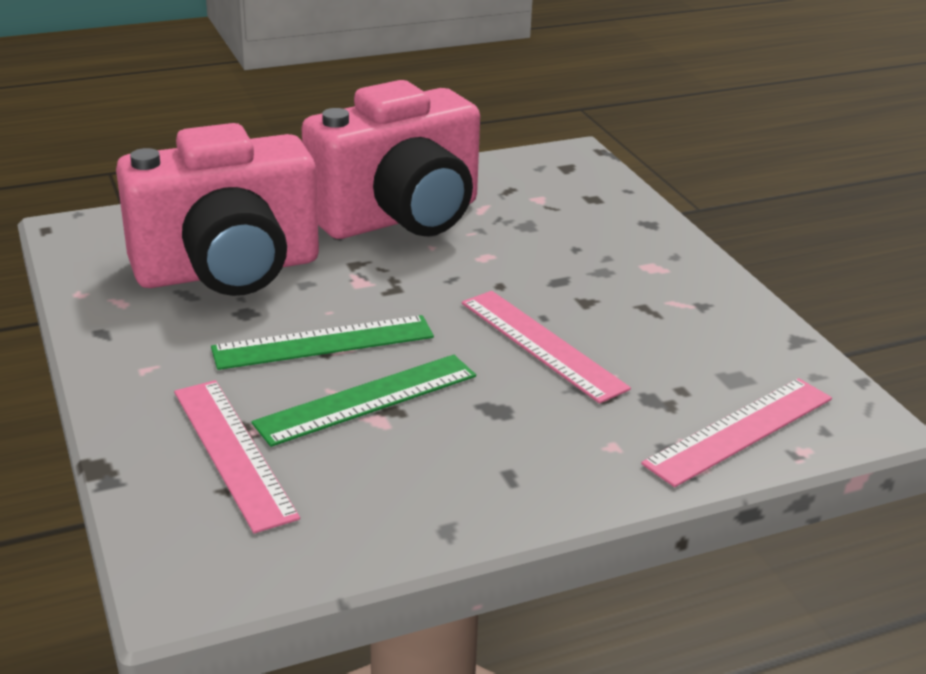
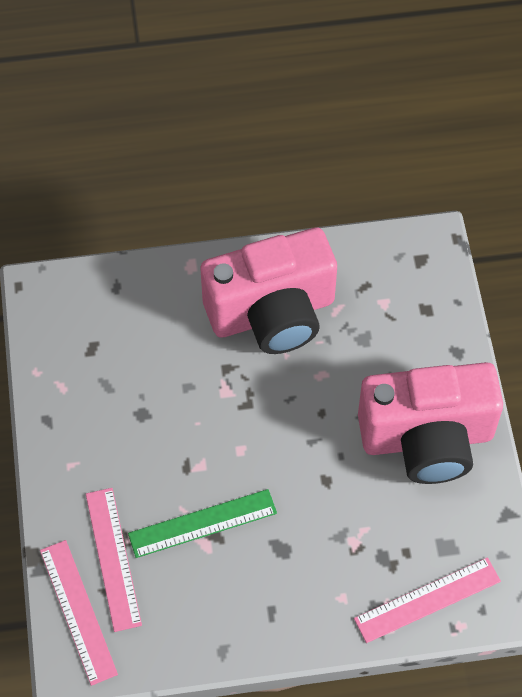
camera: 15 degrees right, 30 degrees up
pink camera [116,123,319,296] -> pink camera moved to [358,362,503,484]
green ruler [211,315,434,370] -> none
pink ruler [462,291,631,404] -> pink ruler moved to [40,540,118,686]

